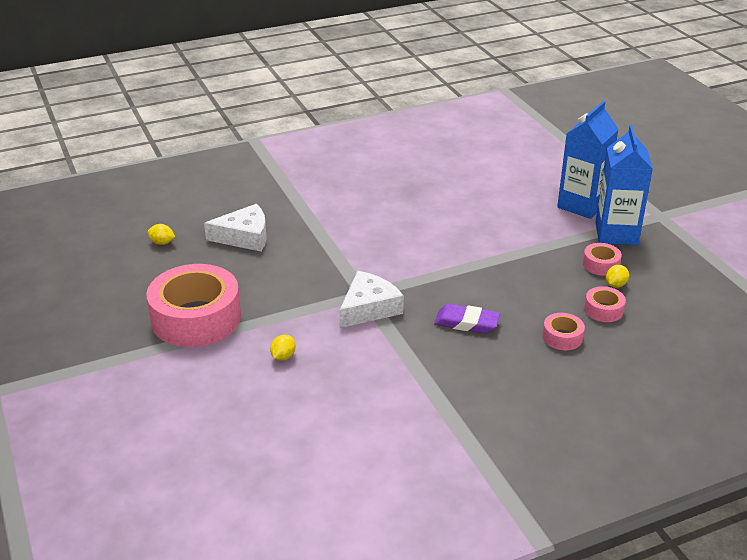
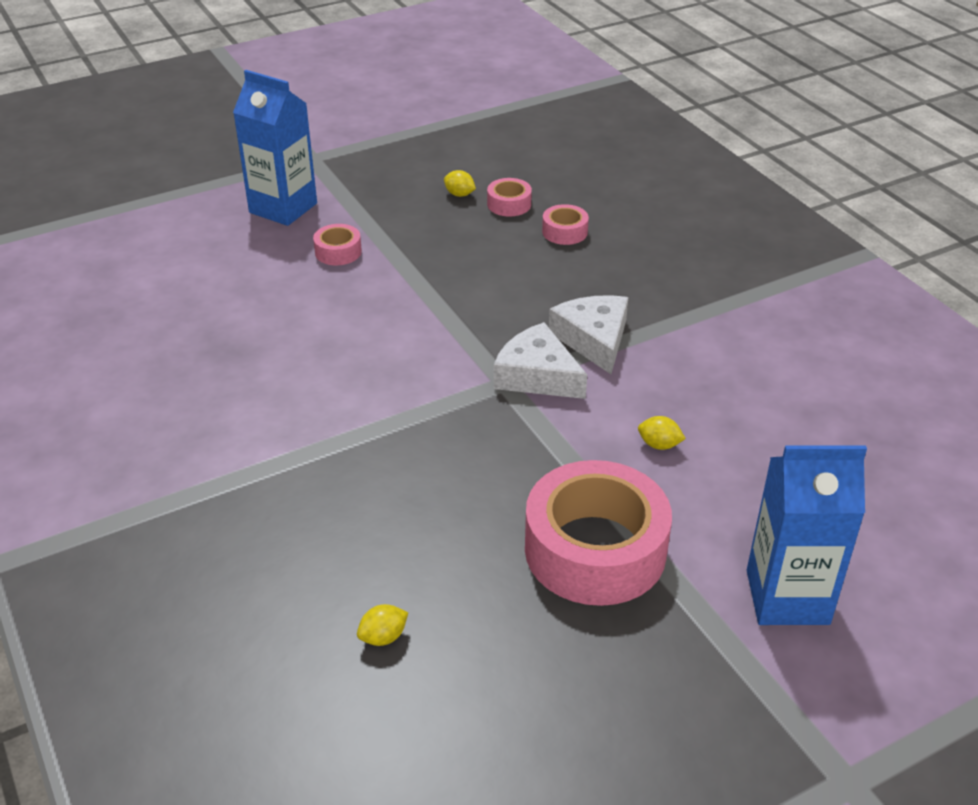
camera: 95 degrees left, 5 degrees up
yellow lemon [147,224,175,245] -> yellow lemon turned 45 degrees clockwise [357,604,408,646]
white cheese [204,204,267,252] -> white cheese moved to [549,295,628,374]
purple eraser [434,304,500,334] -> none
pink tape [583,243,622,276] -> pink tape moved to [313,224,362,265]
blue carton [595,125,653,245] -> blue carton moved to [747,445,867,625]

